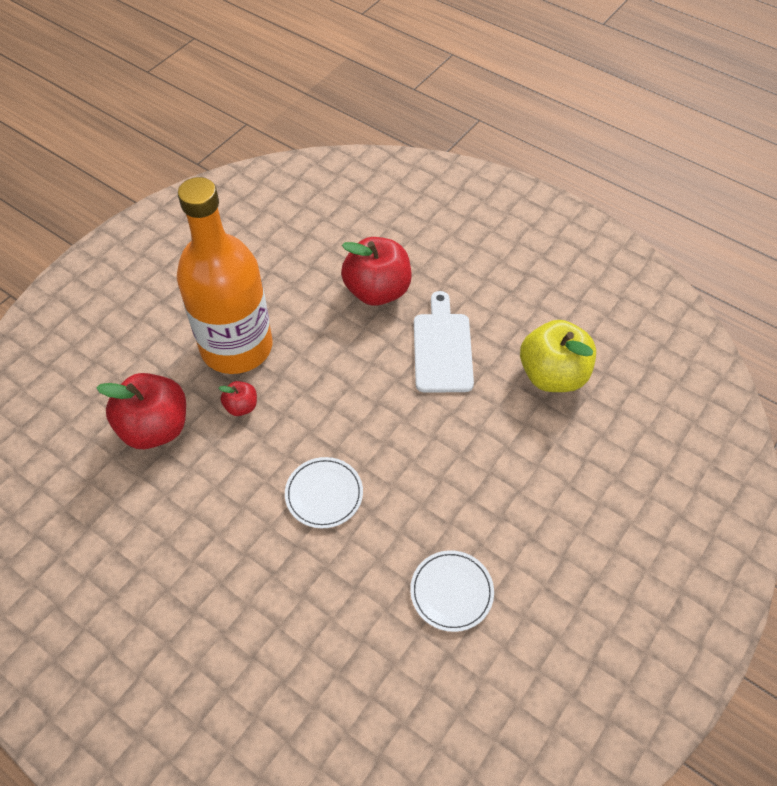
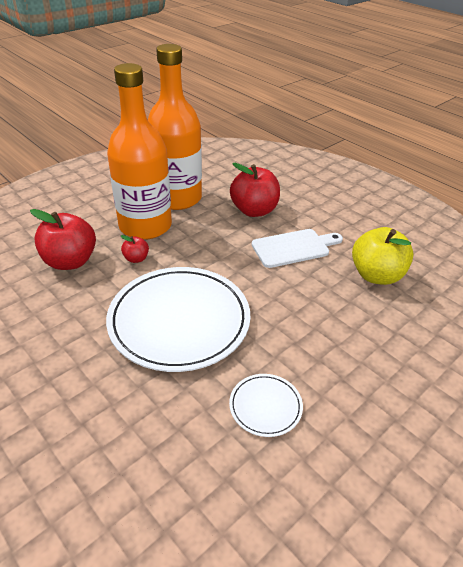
camera: 10 degrees right, 15 degrees down
white plate [285,457,363,528] -> white plate [106,267,250,372], size x2.25
white cutting board [414,291,474,393] -> white cutting board turned 60 degrees clockwise [252,229,343,268]
none -> orange bottle [148,44,202,210]

